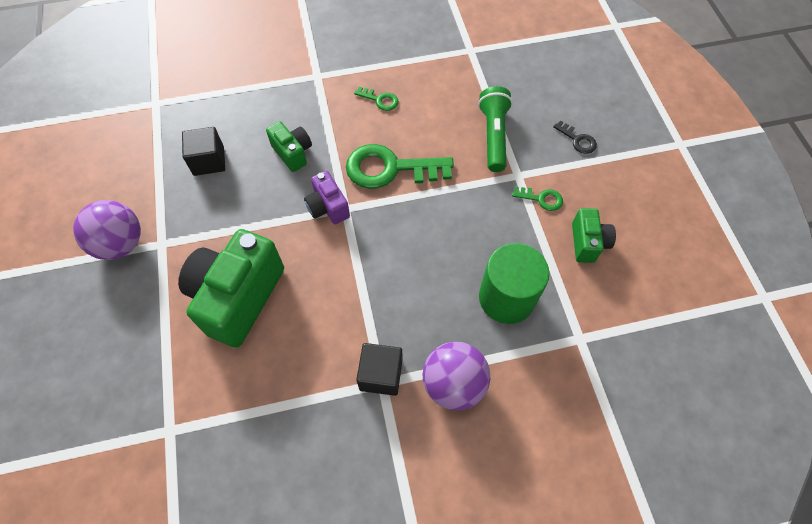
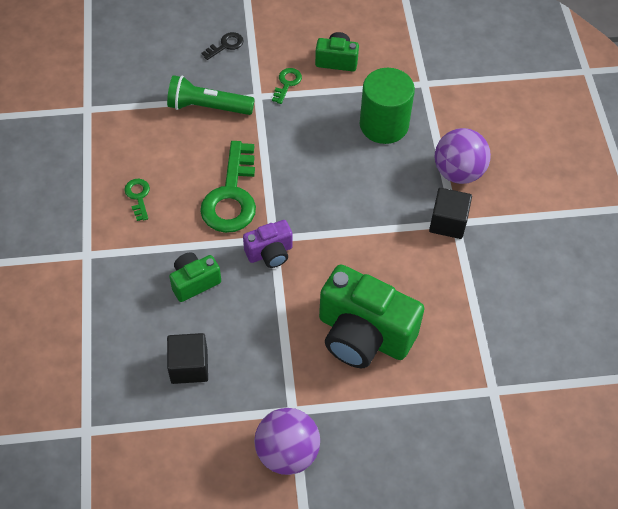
camera: 85 degrees left, 5 degrees down
green key [354,86,399,111] -> green key turned 45 degrees counterclockwise [124,178,150,221]

